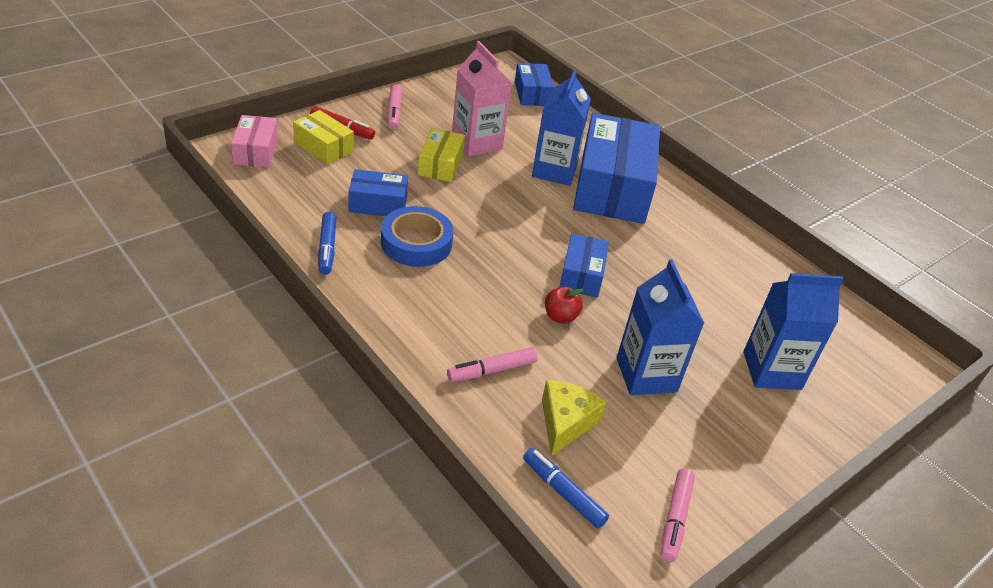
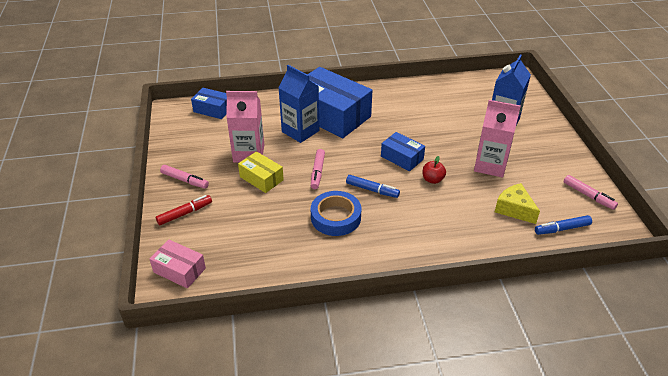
camera: 55 degrees left, 0 degrees up
yellow box [293,110,354,165] -> none
blue marker [318,212,336,275] -> blue marker moved to [346,175,400,198]
blue box [348,169,408,216] -> none
pink marker [447,347,538,382] -> pink marker moved to [311,149,325,189]
blue carton [617,260,705,395] -> pink carton [474,100,521,177]

